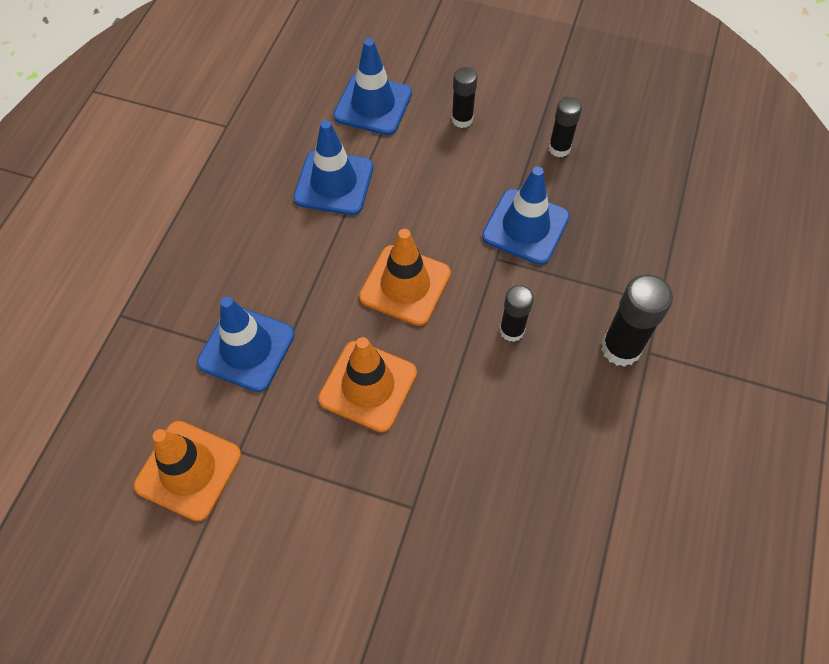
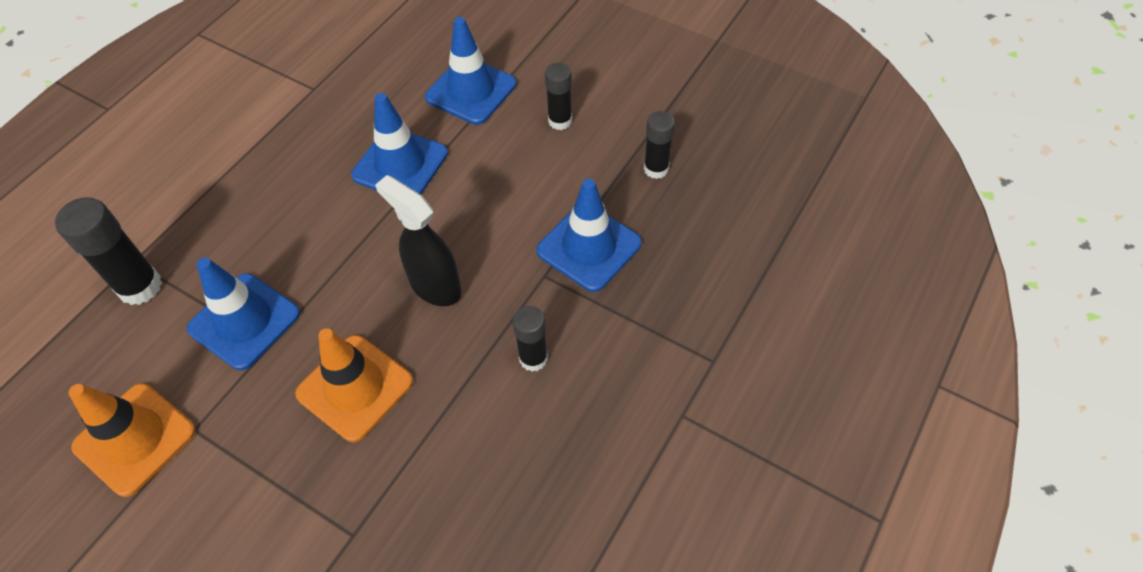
camera: 15 degrees right, 5 degrees down
orange traffic cone [359,229,451,326] -> black spray bottle [375,175,461,306]
black glue stick [601,274,673,367] -> black glue stick moved to [55,197,162,305]

